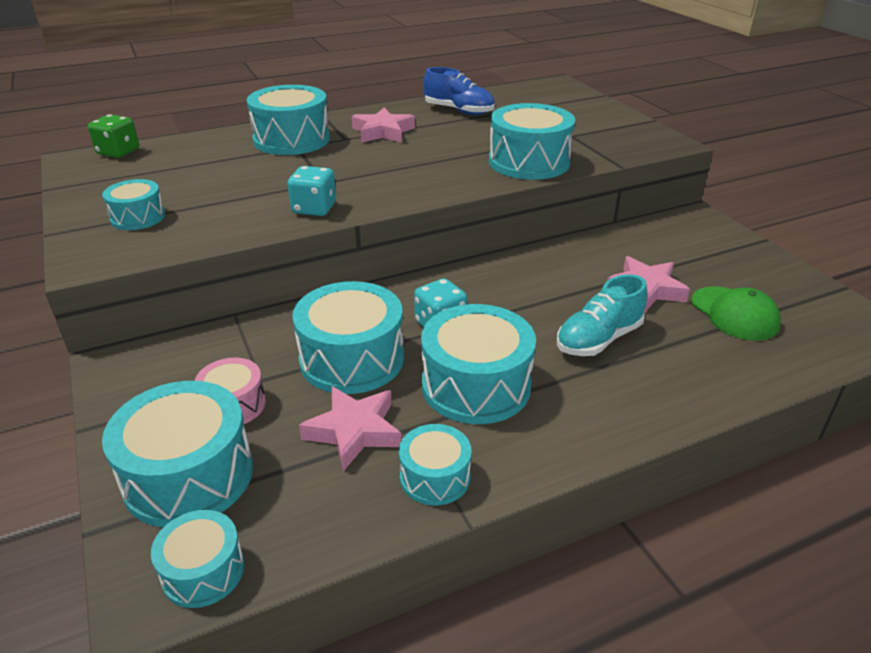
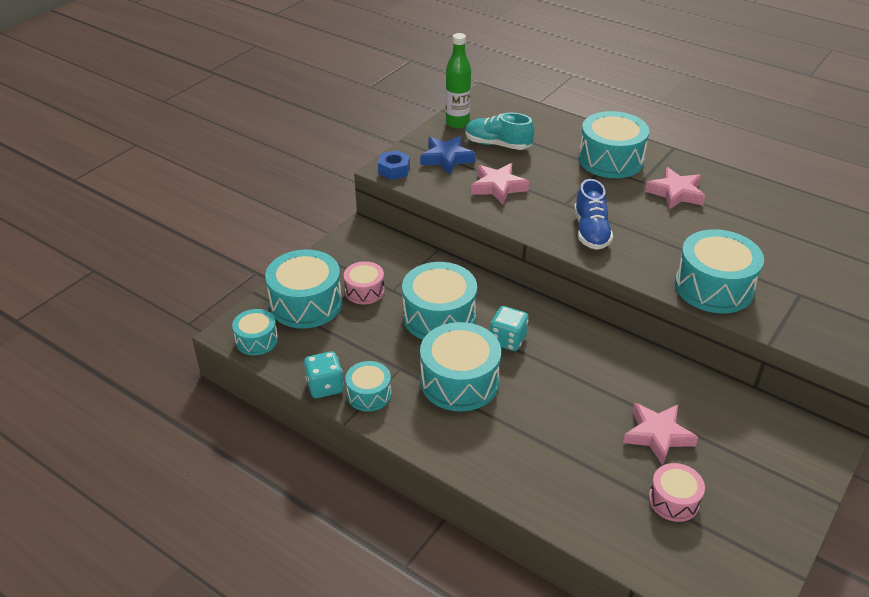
camera: 60 degrees right, 5 degrees up
green dice [88,114,139,158] -> none
turquoise drum [102,179,165,230] -> blue star [420,136,476,175]
turquoise dice [288,166,336,216] -> turquoise dice moved to [304,351,344,398]
pink star [299,386,401,471] -> pink star moved to [471,163,529,205]
blue shoe [423,67,495,115] -> blue shoe moved to [574,179,613,250]
turquoise shoe [557,274,647,356] -> turquoise shoe moved to [465,113,534,150]
green cap [691,286,781,341] -> pink drum [649,463,705,522]
none -> blue nut [378,150,410,180]
none -> green bottle [446,33,471,129]

